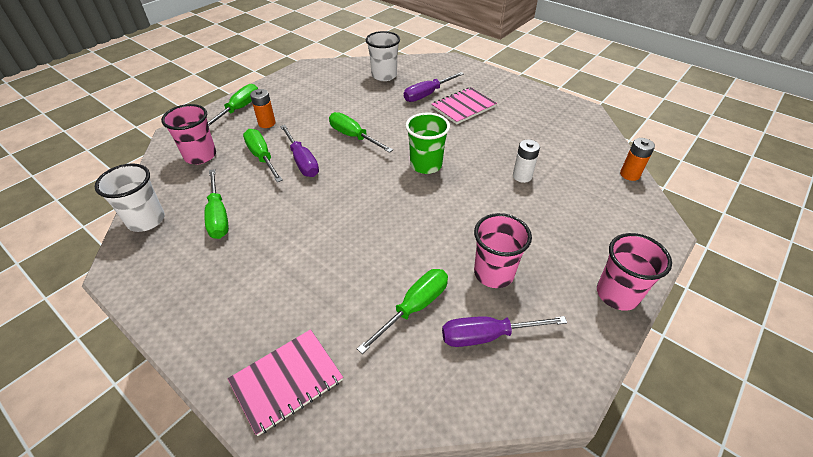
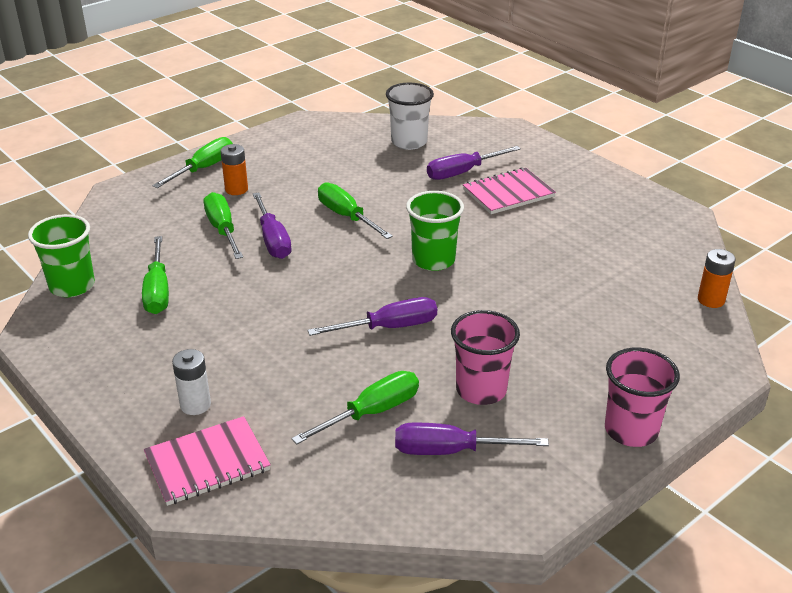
camera: 10 degrees right, 10 degrees down
white cup [95,163,165,232] -> green cup [28,214,95,297]
pink cup [161,104,216,164] -> none
white battery [513,139,540,183] -> white battery moved to [172,349,211,415]
none -> purple screwdriver [308,297,437,336]

